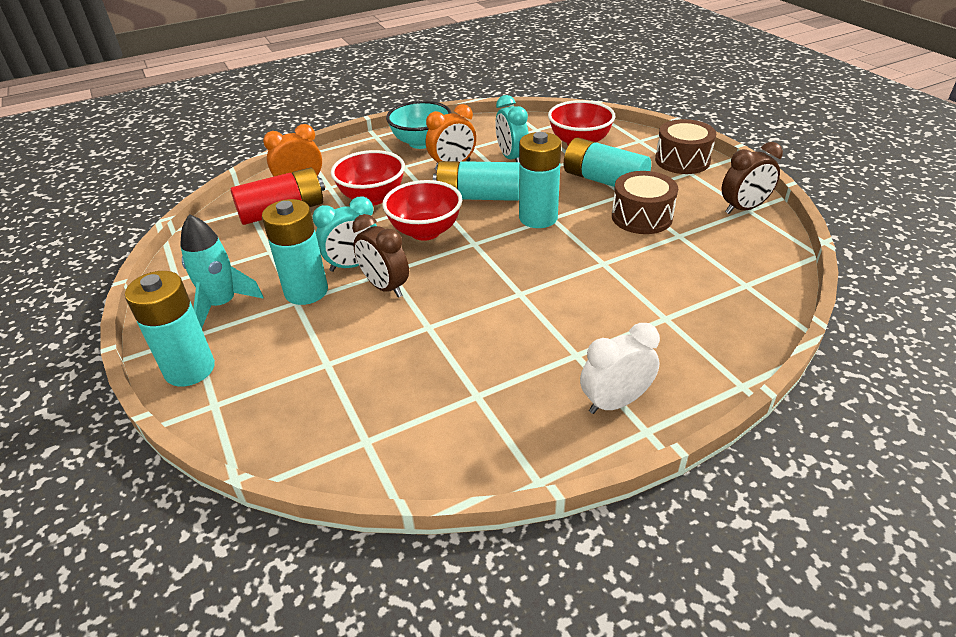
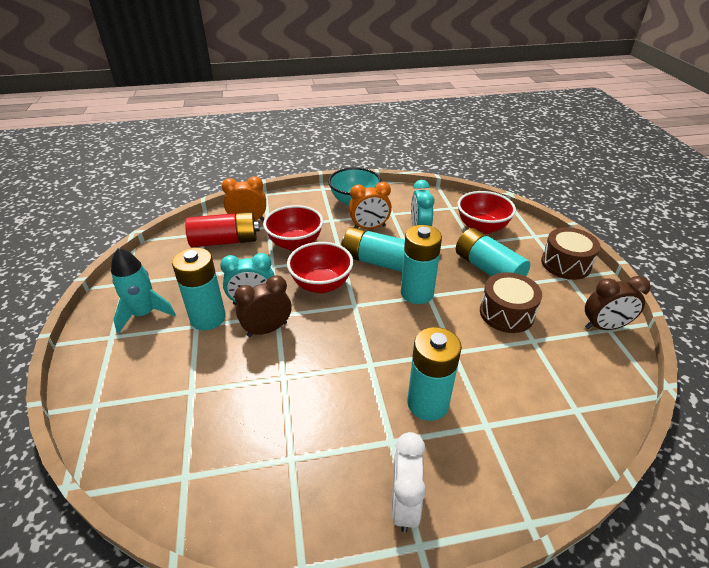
camera: 15 degrees right, 0 degrees up
turquoise battery [125,271,215,387] -> turquoise battery moved to [407,327,462,421]
brown clock [352,214,409,298] -> brown clock turned 90 degrees clockwise [234,275,291,337]
white clock [580,323,660,414] -> white clock turned 75 degrees counterclockwise [392,432,426,533]

